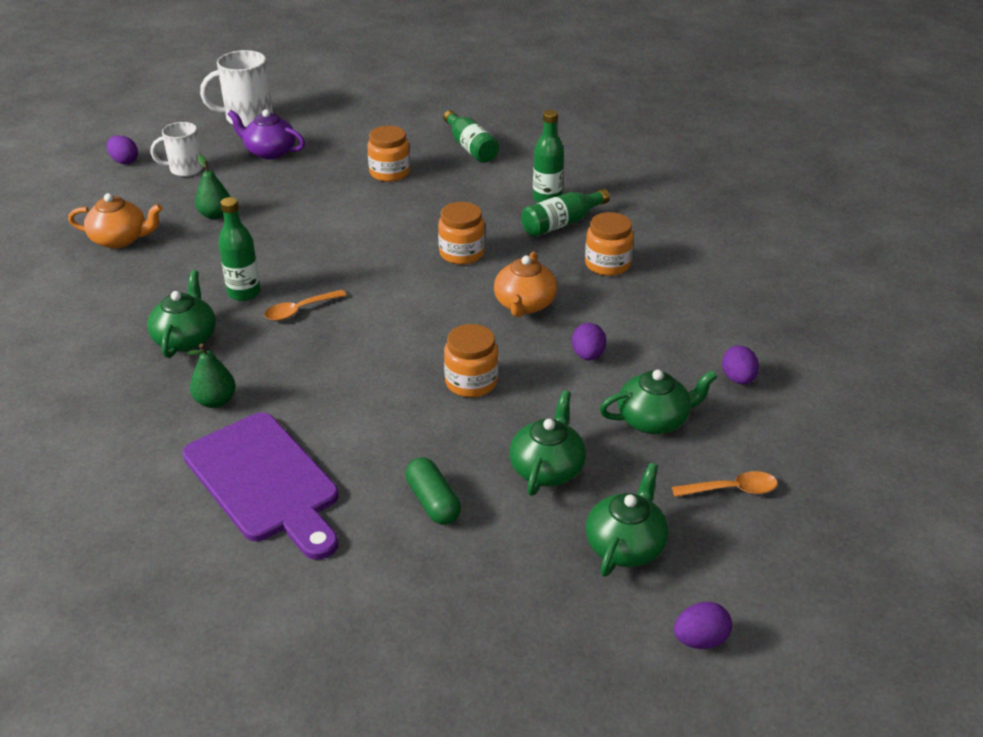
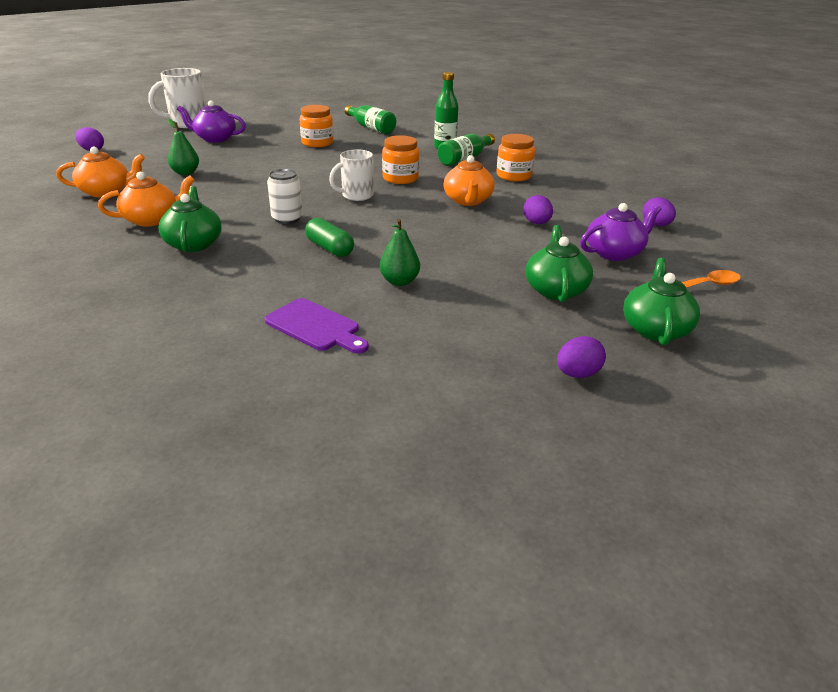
camera: 15 degrees left, 5 degrees down
white mug [151,122,203,177] -> white mug moved to [329,149,374,201]
purple cutting board [183,412,339,560] -> purple cutting board [265,298,369,354], size x0.58
green pear [187,344,236,408] -> green pear moved to [379,219,420,286]
green bottle [218,197,261,301] -> none
orange spoon [264,290,346,321] -> white can [267,169,303,224]
green capsule [405,457,461,525] -> green capsule moved to [305,218,354,257]
orange jar [444,324,498,397] -> none
green teapot [600,370,717,434] -> purple teapot [580,203,662,261]
purple egg [674,602,732,649] -> purple egg moved to [557,336,606,378]
none -> orange teapot [98,172,195,227]

